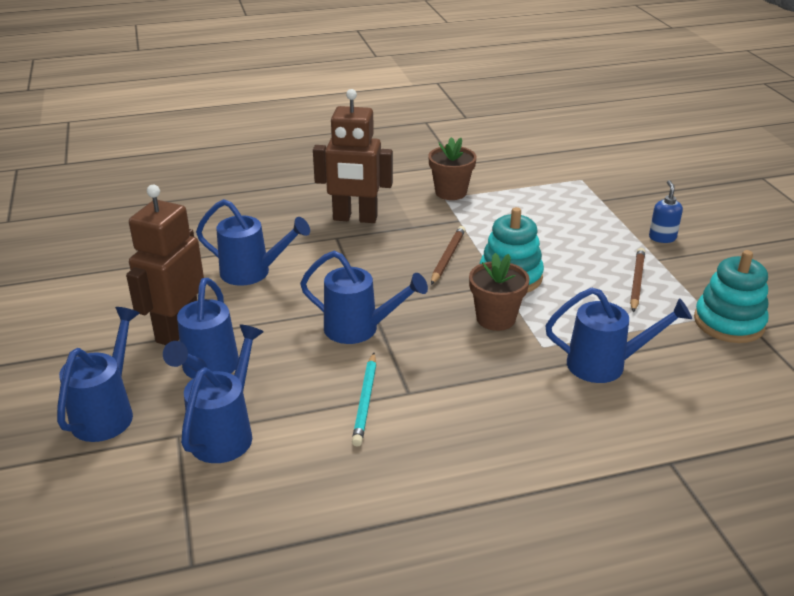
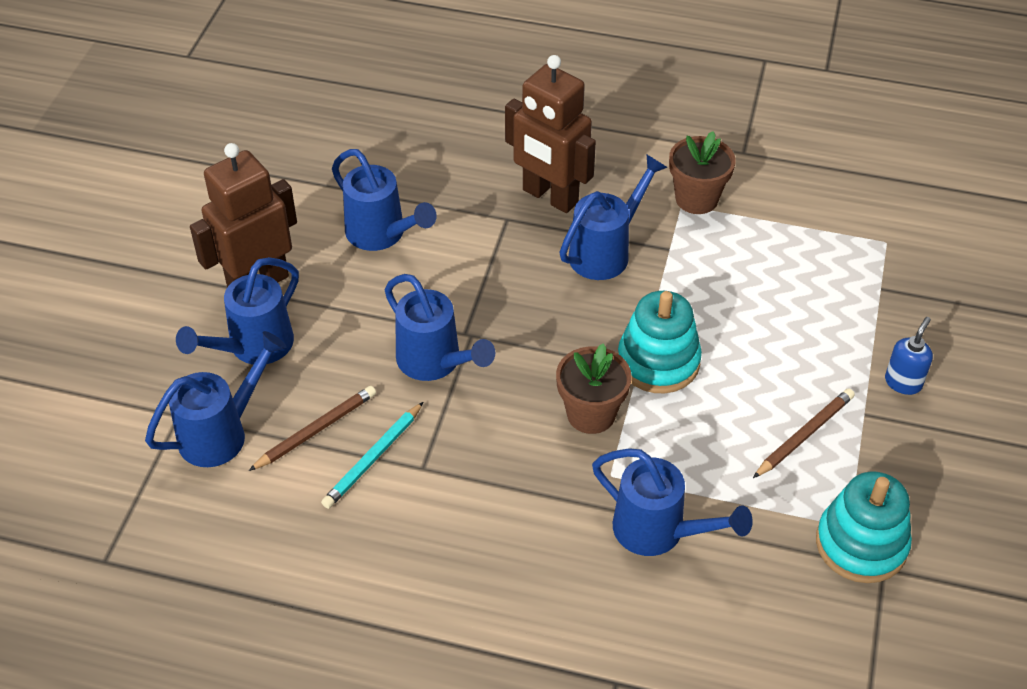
camera: 30 degrees right, 15 degrees up
blue watering can [57,307,140,442] -> blue watering can moved to [560,154,668,280]
brown pencil [431,226,465,285] -> brown pencil moved to [249,386,376,471]

